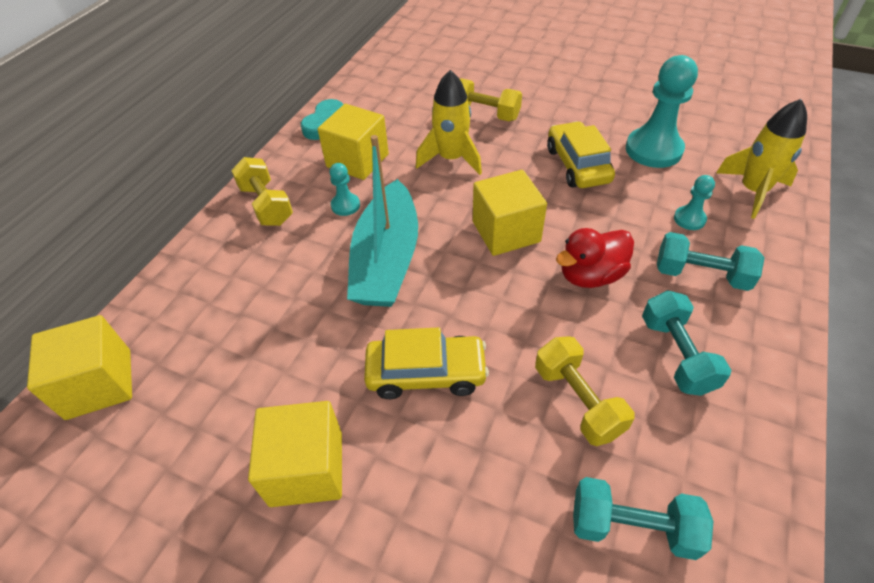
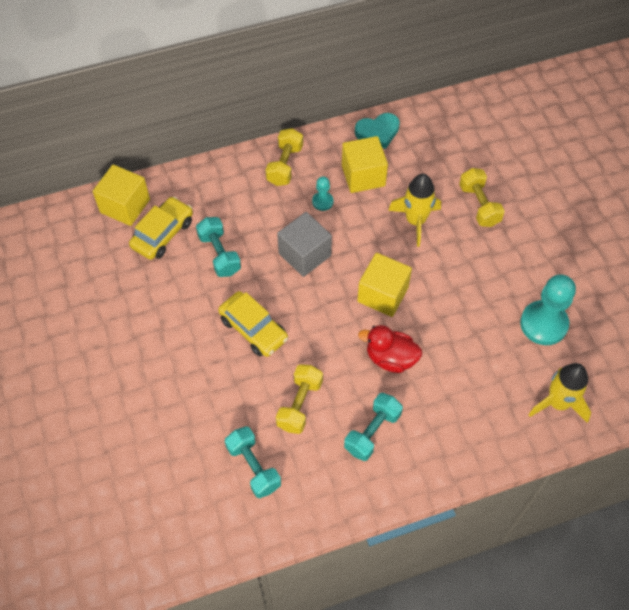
camera: 45 degrees right, 10 degrees up
yellow cube [248,401,342,507] -> none
turquoise boat [347,135,418,307] -> grey cube [277,212,332,277]
yellow car [547,121,615,188] -> yellow car moved to [129,196,193,260]
turquoise dumbbell [657,232,765,291] -> turquoise dumbbell moved to [196,217,241,277]
turquoise pawn [674,175,715,230] -> none

